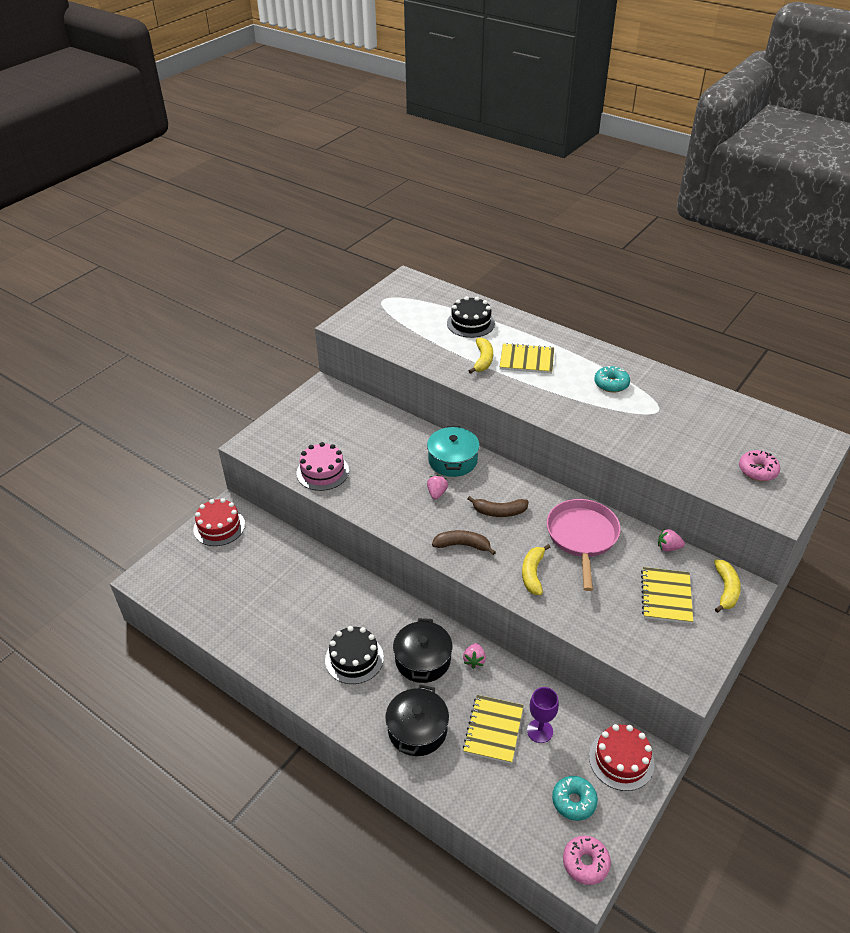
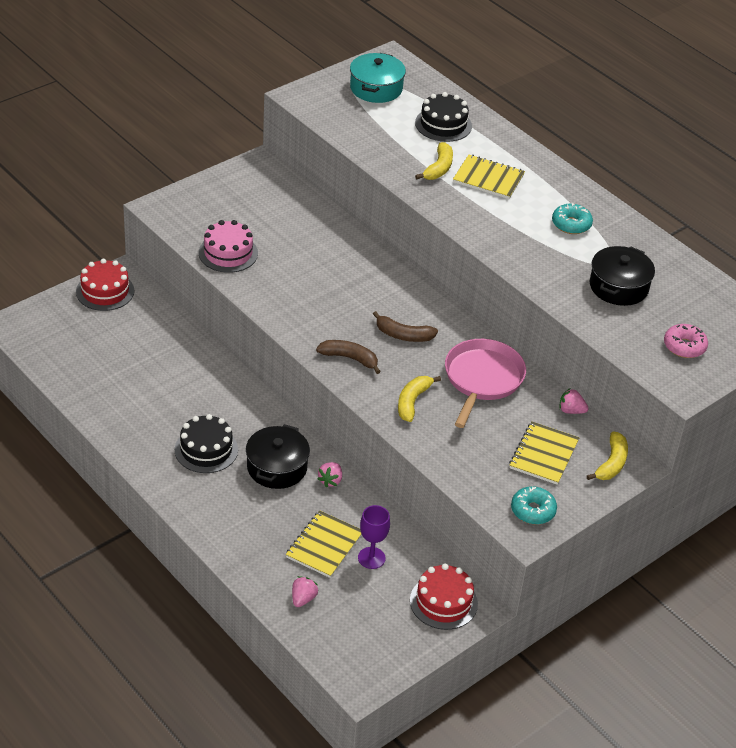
camera: 10 degrees right, 0 degrees up
black pot [385,684,449,756] -> black pot moved to [590,246,655,306]
turquoise pot [427,426,480,477] -> turquoise pot moved to [350,53,406,103]
pink strawberry [427,475,448,500] -> pink strawberry moved to [292,576,319,607]
turquoise donut [552,776,598,821] -> turquoise donut moved to [511,486,557,524]
pink donut [563,836,611,885] -> none

